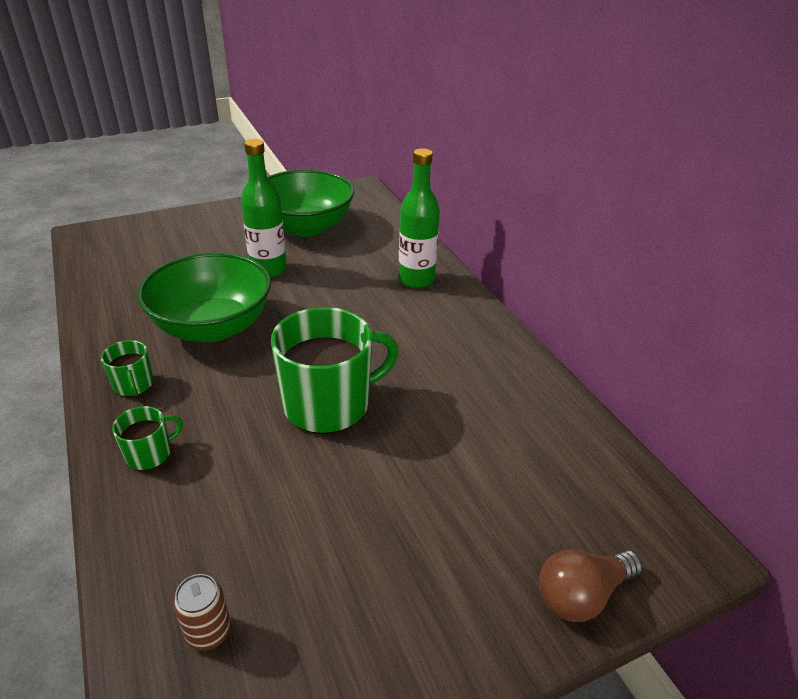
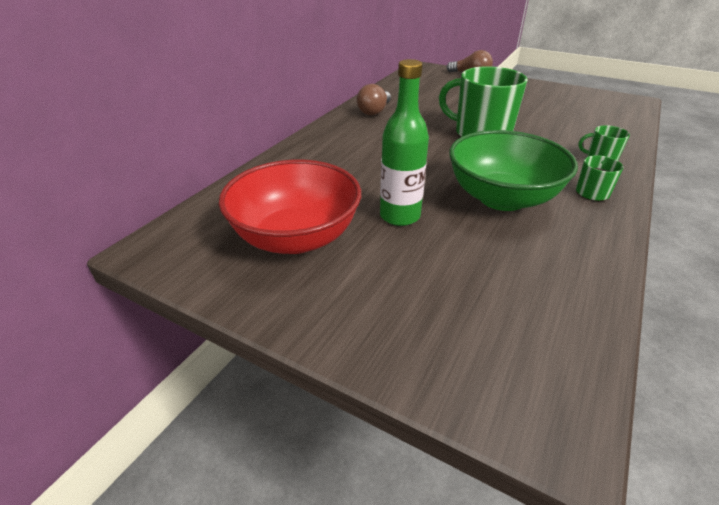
camera: 125 degrees left, 0 degrees up
brown can [173,574,231,651] -> none
green bowl [268,169,355,237] -> red bowl [219,160,361,254]
green bottle [398,148,440,288] -> none
none -> brown light bulb [357,84,391,116]

